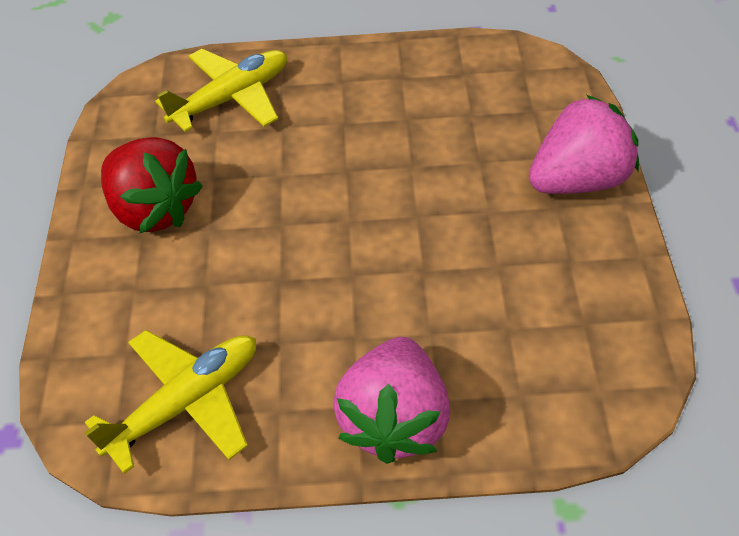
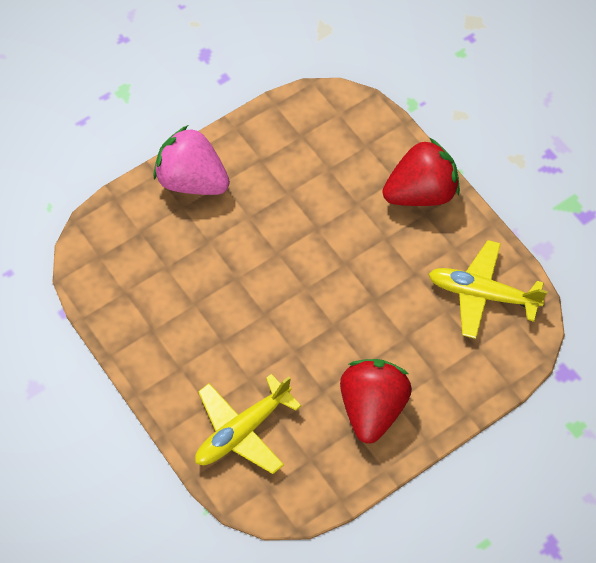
camera: 125 degrees left, 10 degrees up
yellow plane [156,49,287,132] -> yellow plane turned 60 degrees counterclockwise [195,374,301,474]
pink strawberry [333,337,450,464] -> red strawberry [382,138,460,206]

